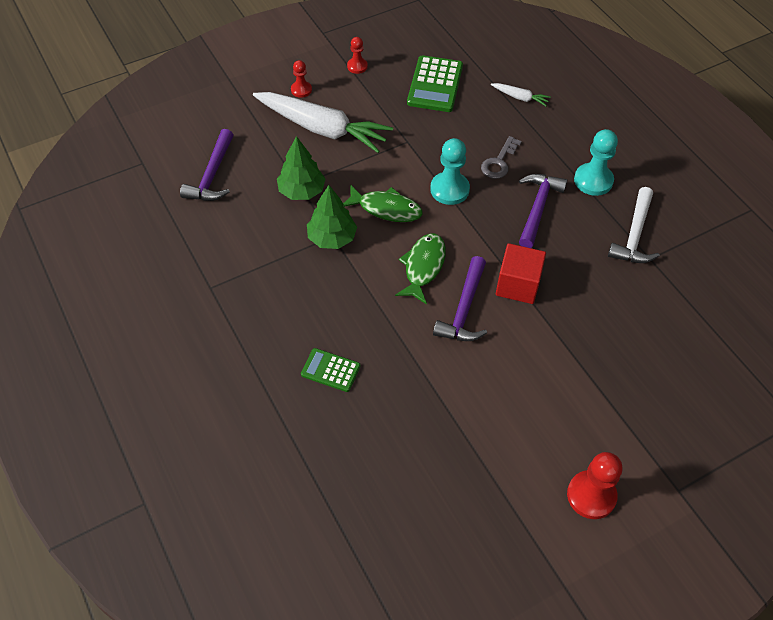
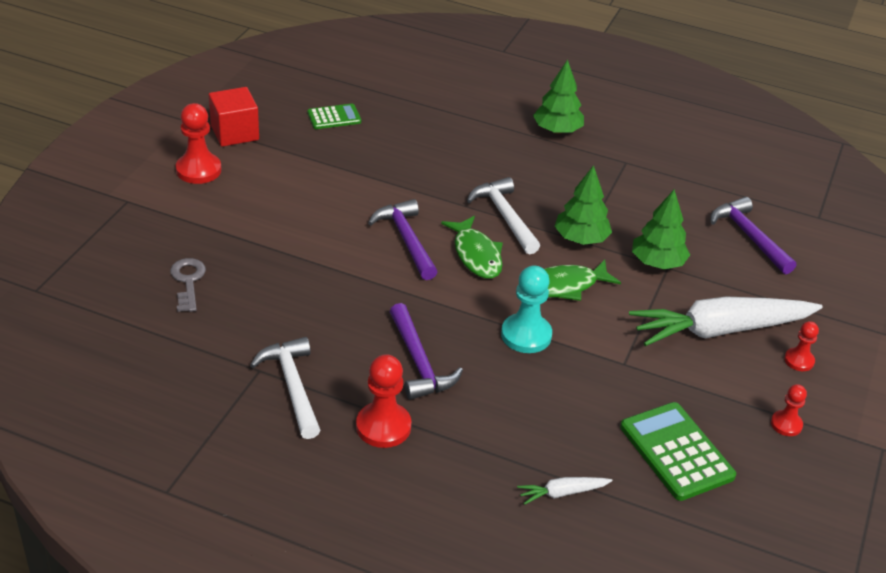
camera: 140 degrees right, 15 degrees down
green calculator [301,348,360,392] -> green calculator moved to [307,104,361,129]
grey key [481,136,522,179] -> grey key moved to [170,258,206,312]
red cube [496,243,546,304] -> red cube moved to [209,87,259,147]
turquoise pawn [574,129,618,196] -> red pawn [356,354,411,448]
none -> white hammer [467,177,540,255]
none -> green tree [533,60,584,134]

